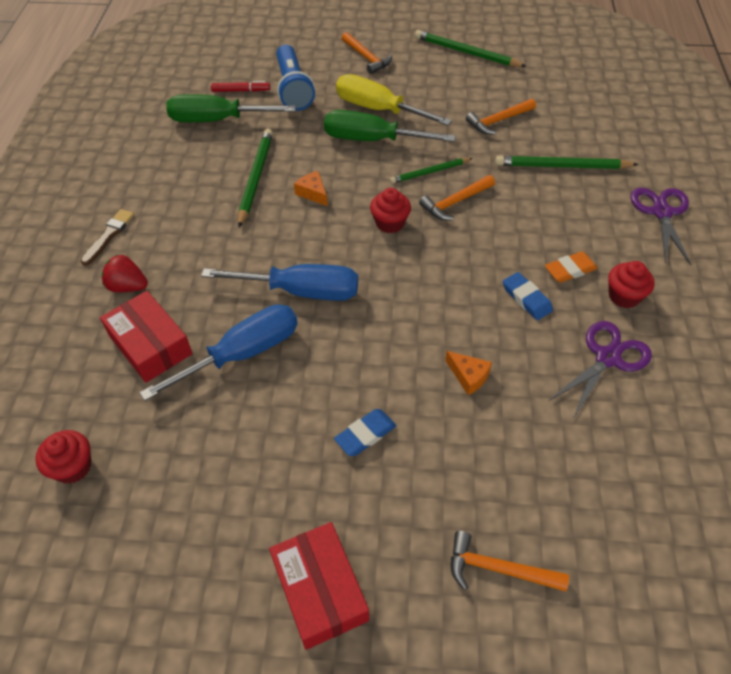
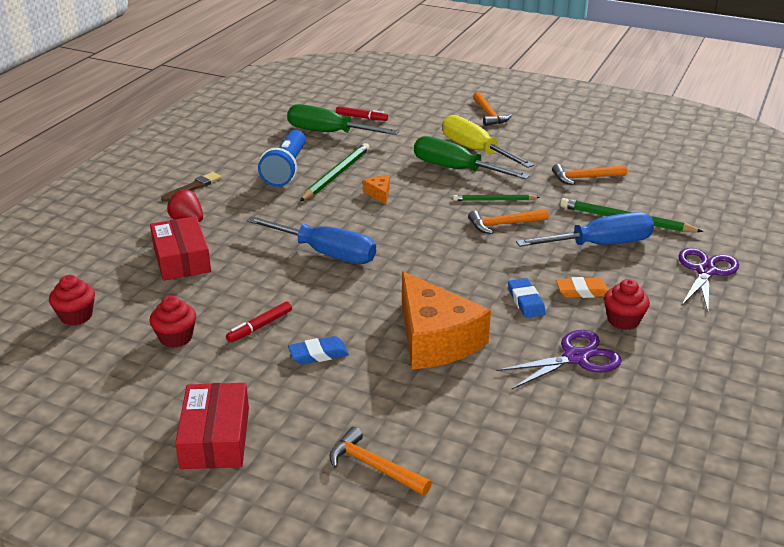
camera: 20 degrees right, 20 degrees down
blue screwdriver [139,304,298,401] -> blue screwdriver moved to [516,212,654,247]
blue flashlight [276,45,315,111] -> blue flashlight moved to [258,130,306,187]
red cupcake [370,188,411,233] -> red cupcake moved to [150,296,196,348]
green pencil [415,30,527,67] -> none
orange cheese [445,351,492,395] -> orange cheese [402,271,491,369], size x2.47
none -> red marker [226,301,292,343]

